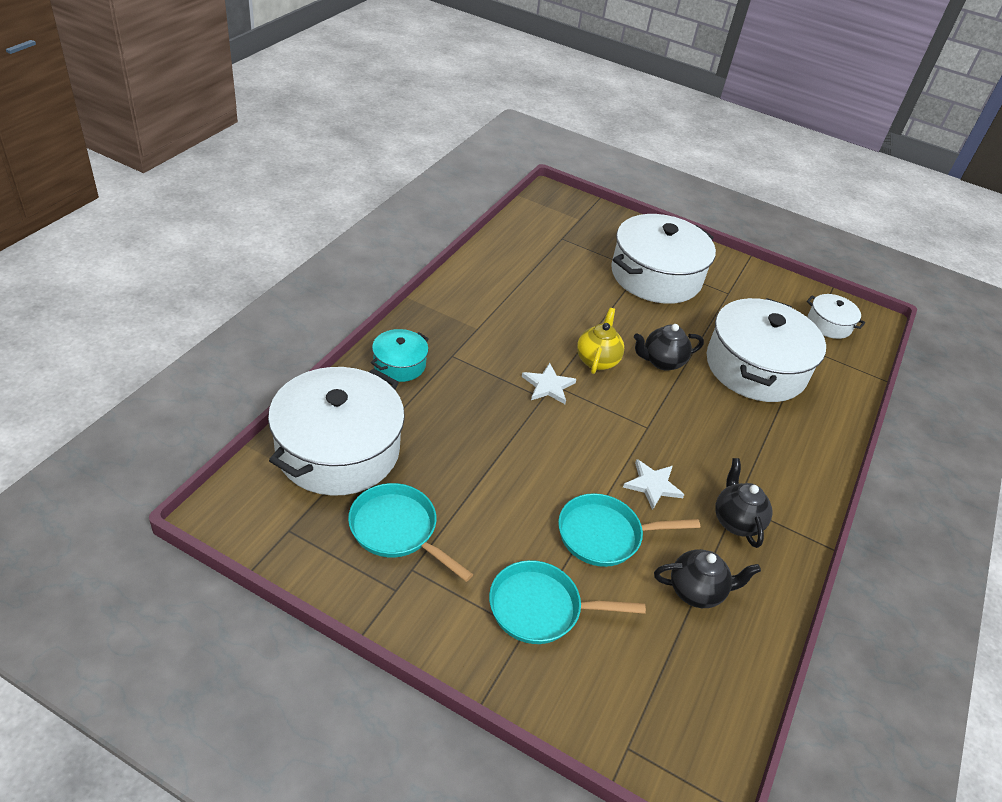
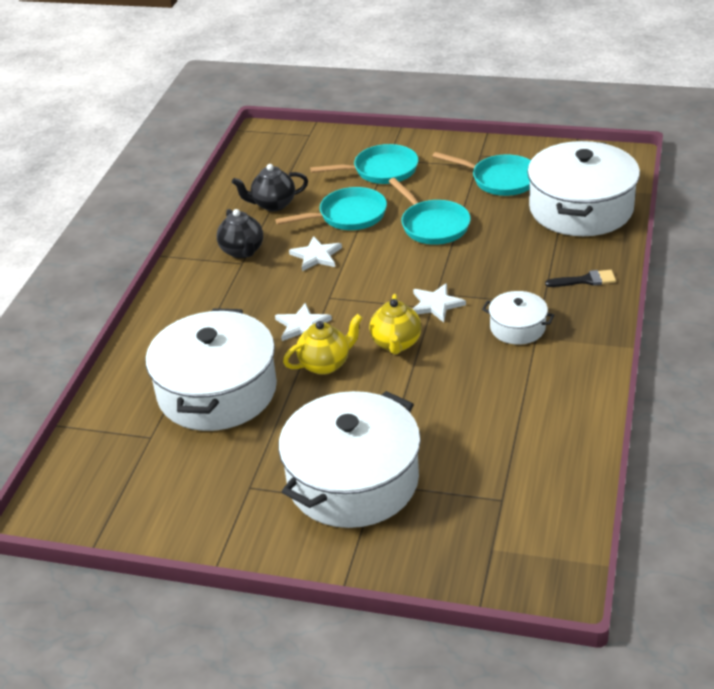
camera: 175 degrees right, 5 degrees down
turquoise pot [371,329,429,382] -> black brush [545,270,616,287]
black teapot [634,324,704,371] -> yellow teapot [283,314,363,375]
white pot [807,294,865,339] -> white pot moved to [482,291,555,345]
none -> white star [275,303,332,341]
none -> turquoise pan [389,178,471,245]

